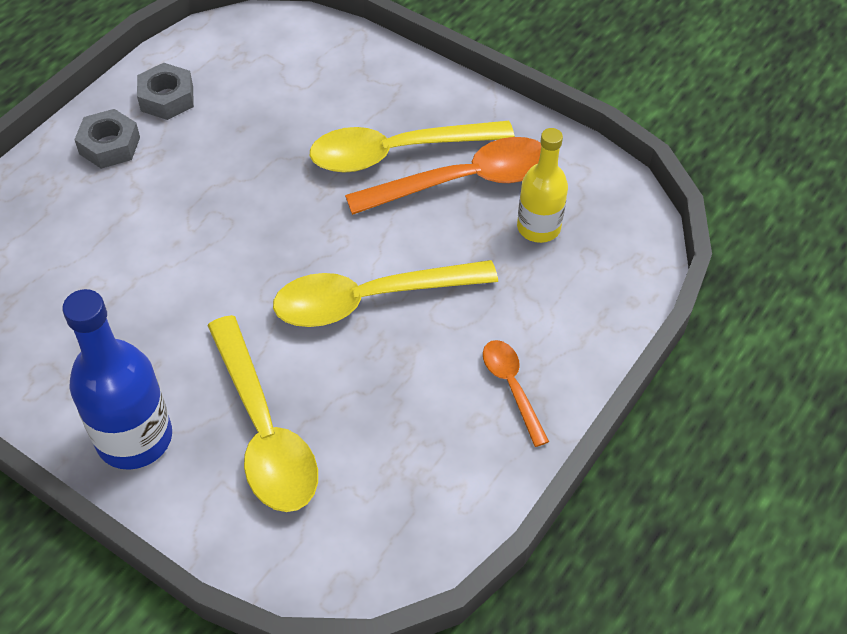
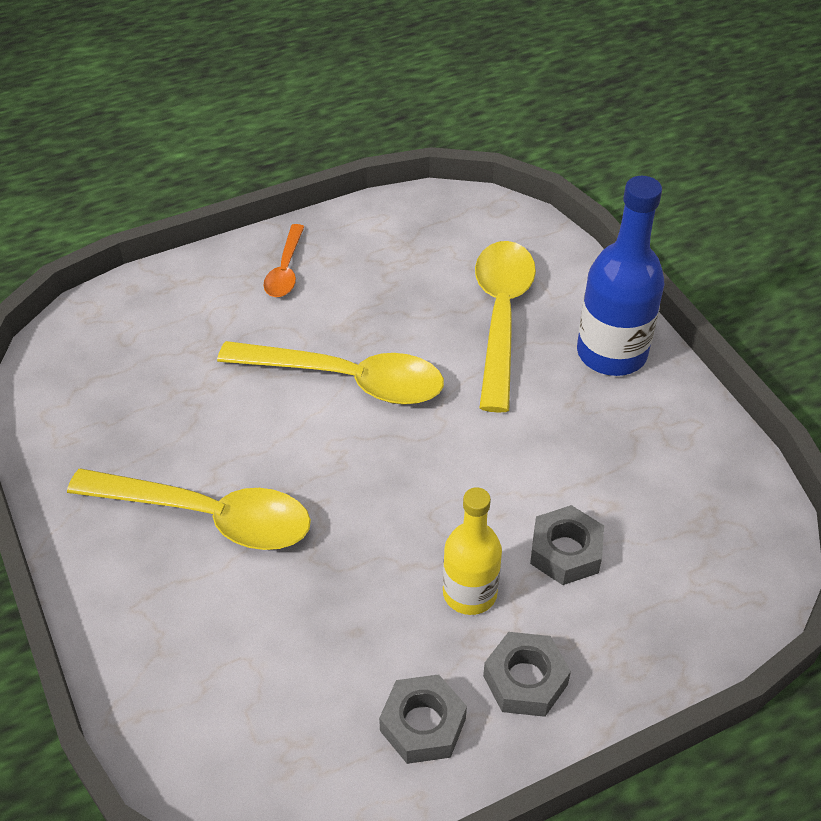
camera: 150 degrees left, 5 degrees down
orange spoon [345,137,541,215] -> none
yellow bottle [517,128,568,243] -> yellow bottle moved to [443,487,502,615]
none -> grey nut [530,505,604,585]

